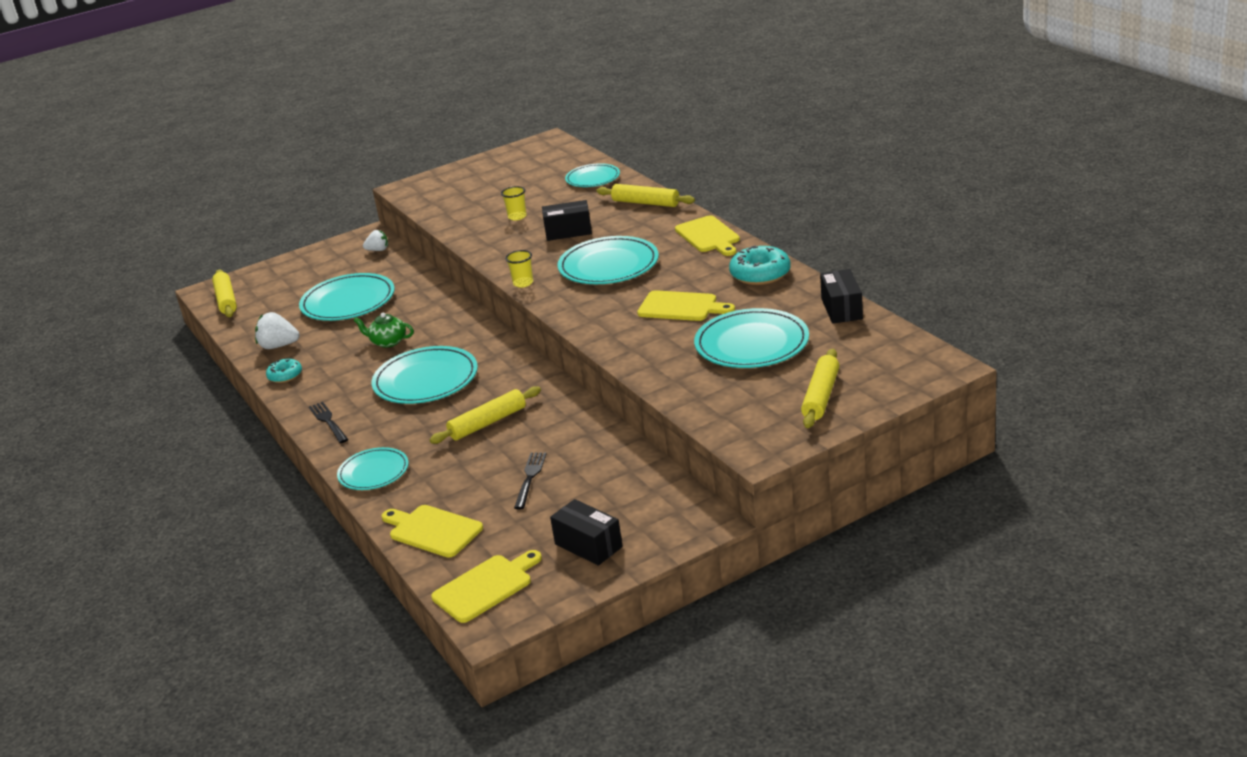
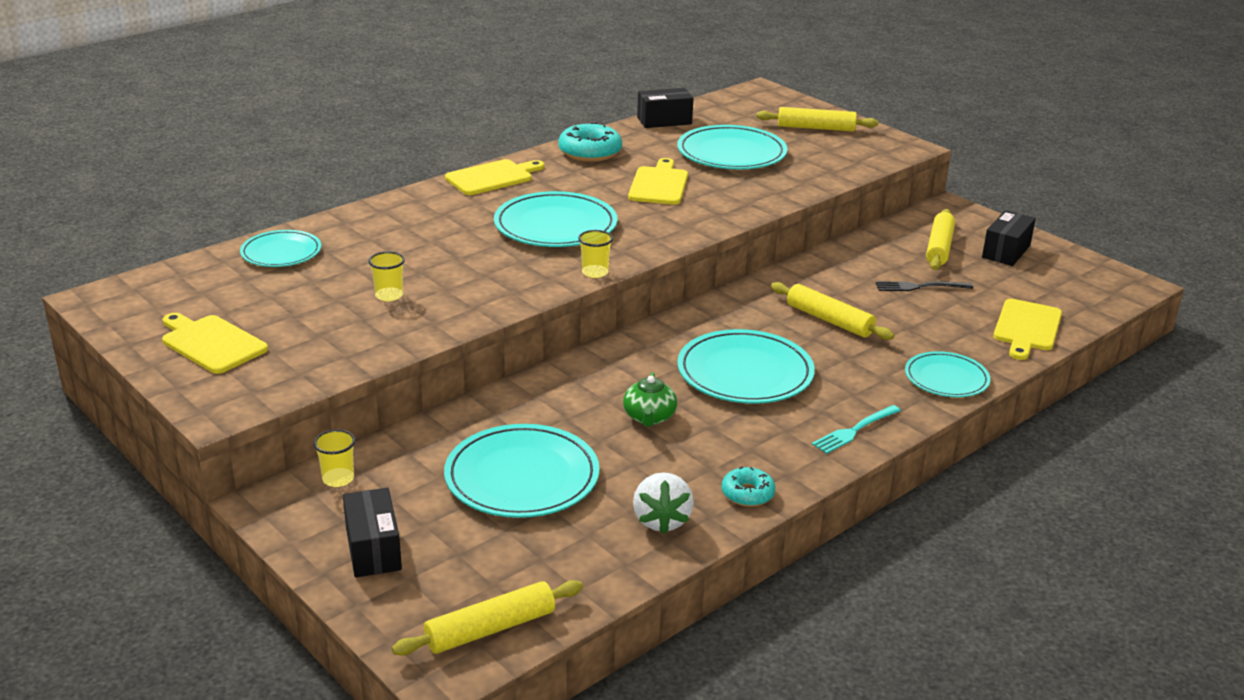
camera: 105 degrees left, 0 degrees up
black fork [309,402,348,443] -> turquoise fork [812,405,901,454]
white strawberry [363,230,388,251] -> yellow cup [313,429,355,487]
yellow cutting board [431,550,542,623] -> yellow cutting board moved to [162,313,268,374]
black box [542,200,592,241] -> black box moved to [343,488,402,578]
yellow rolling pin [596,184,695,207] -> yellow rolling pin moved to [926,209,955,270]

